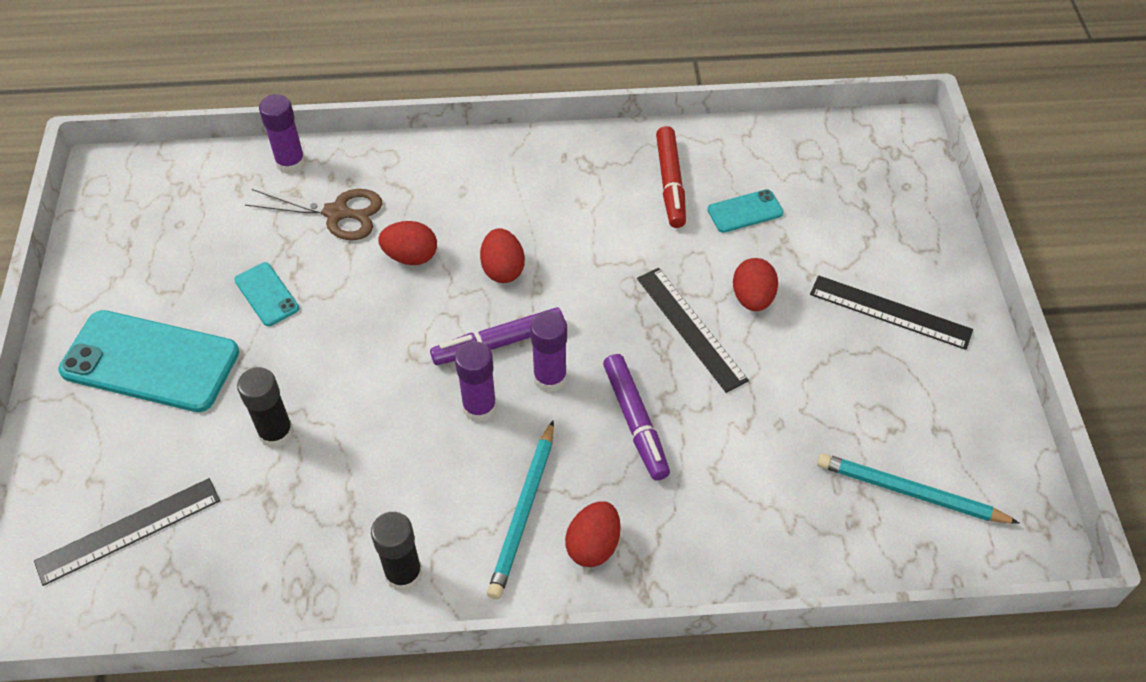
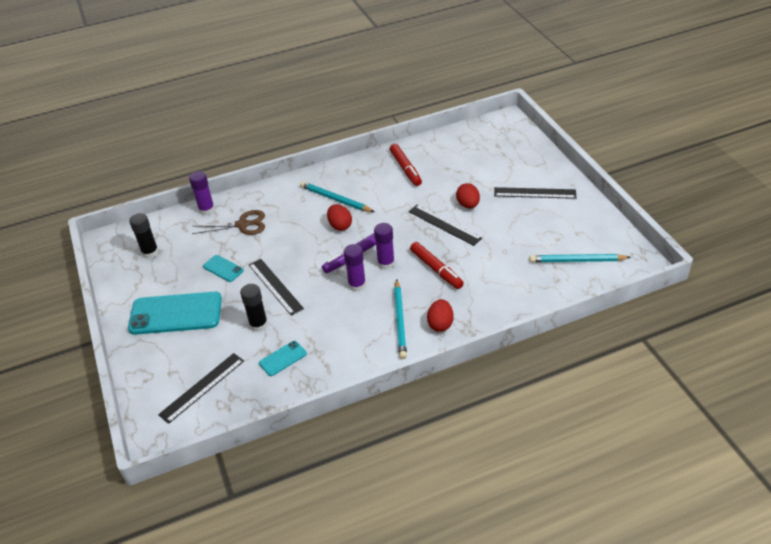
camera: 15 degrees left, 10 degrees down
black glue stick [371,512,423,592] -> black glue stick moved to [129,213,159,259]
red egg [379,221,437,265] -> none
purple marker [603,354,670,481] -> red marker [410,242,464,289]
turquoise phone [707,189,784,233] -> turquoise phone moved to [259,341,307,376]
none -> black ruler [249,259,304,316]
none -> turquoise pencil [300,181,374,212]

